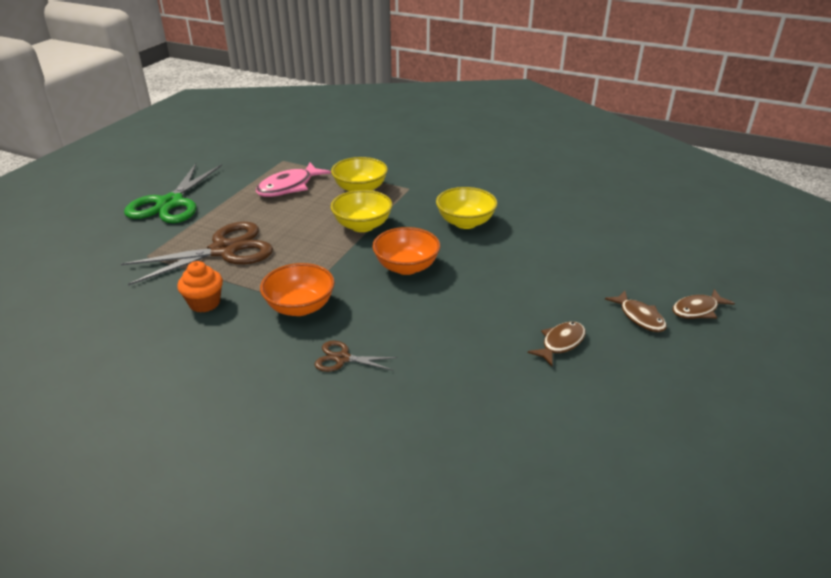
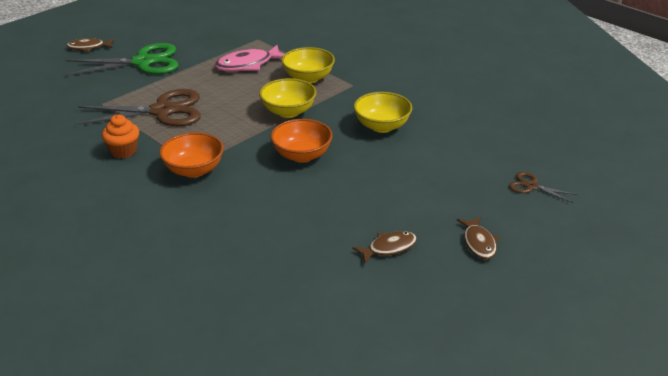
camera: 20 degrees right, 0 degrees up
green scissors [124,163,222,223] -> green scissors turned 135 degrees counterclockwise [65,43,179,76]
brown scissors [315,341,398,372] -> brown scissors moved to [509,172,578,203]
brown fish [672,289,735,319] -> brown fish moved to [67,38,114,52]

